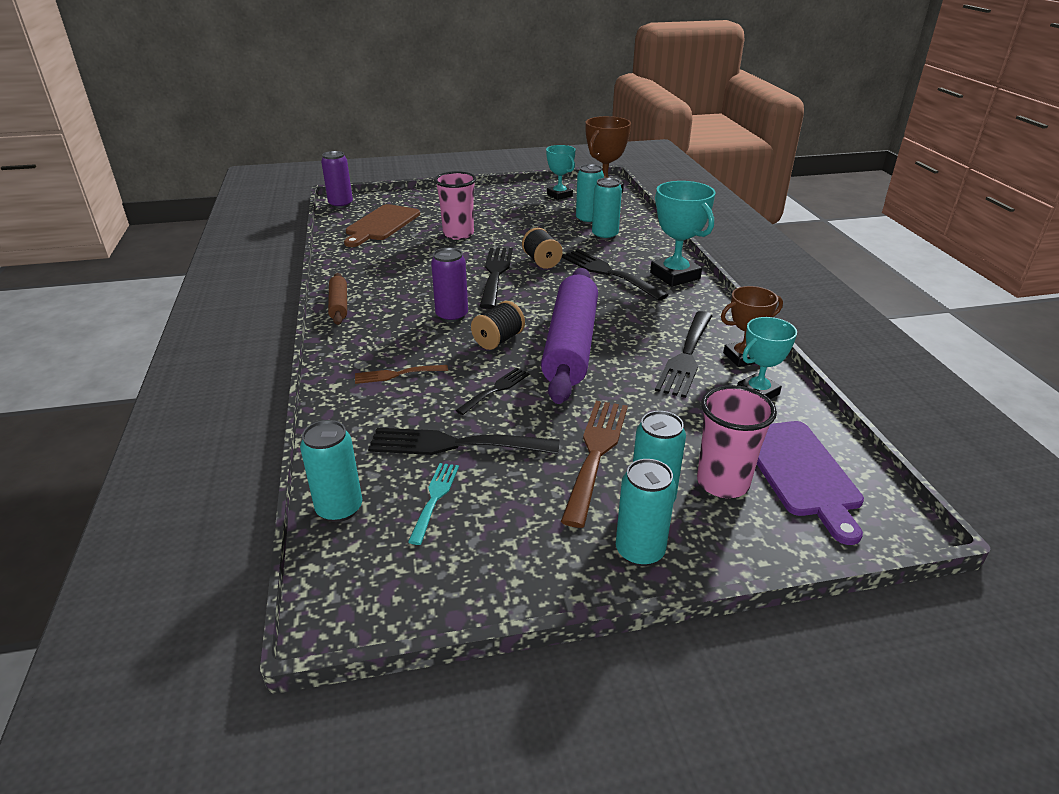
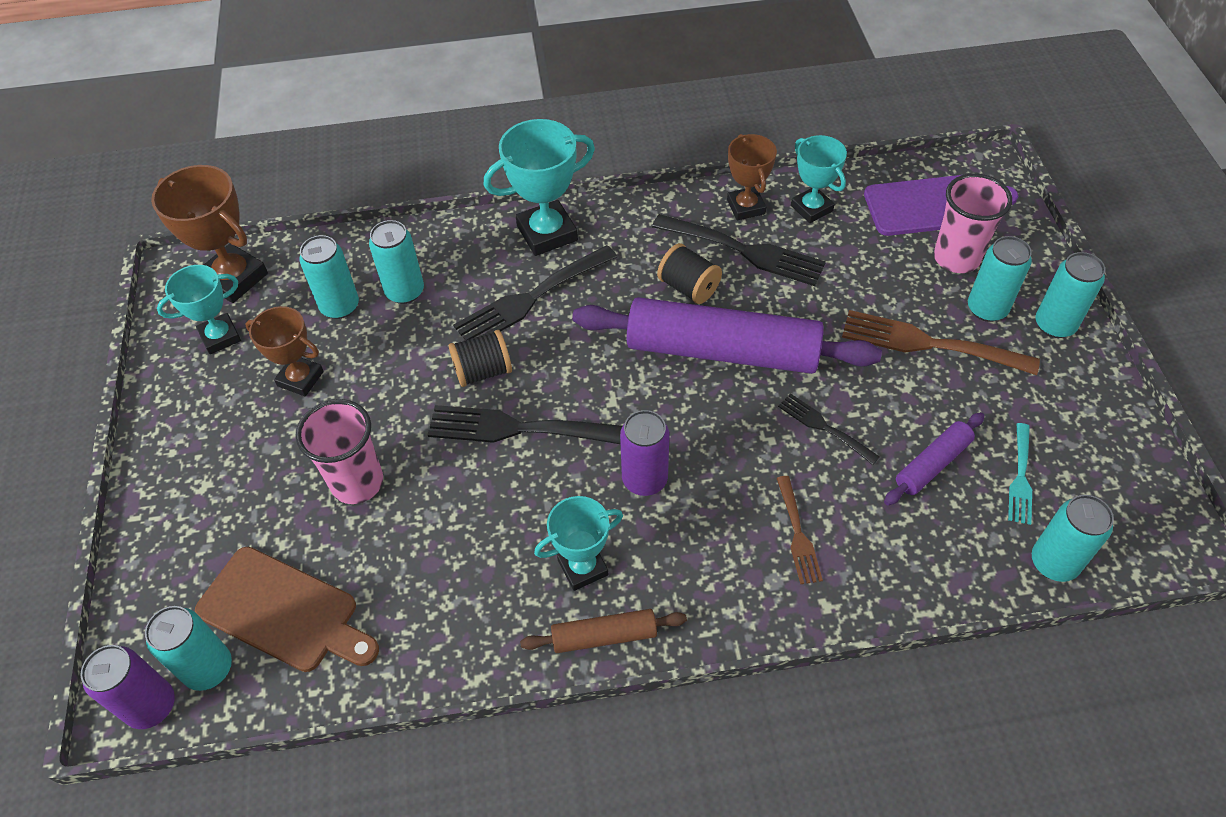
camera: 85 degrees left, 20 degrees up
black fork [368,428,559,455] -> purple rolling pin [884,412,985,505]
turquoise fork [408,463,459,545] -> turquoise fork turned 90 degrees counterclockwise [1008,423,1032,525]
black spool [471,301,525,350] -> black spool moved to [657,243,722,304]
none -> turquoise can [145,606,232,691]
none -> brown trophy [245,306,324,396]
none -> turquoise trophy [534,496,623,591]

